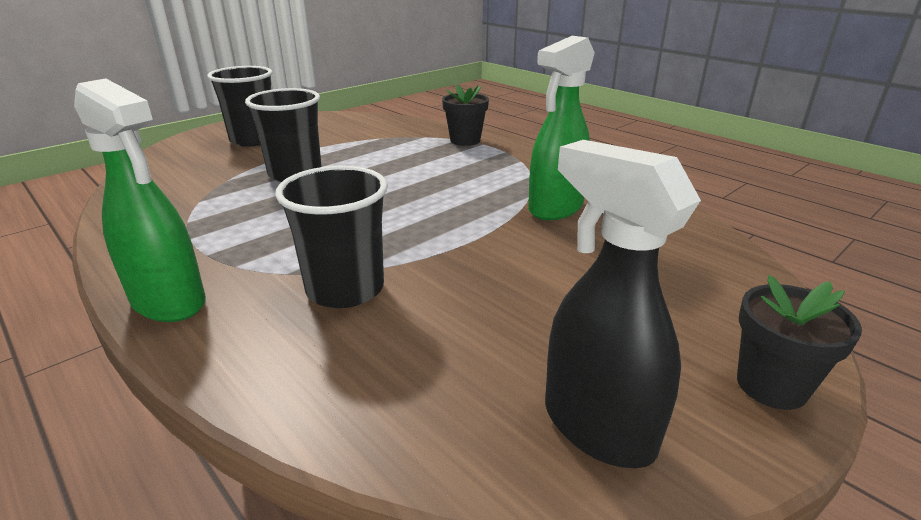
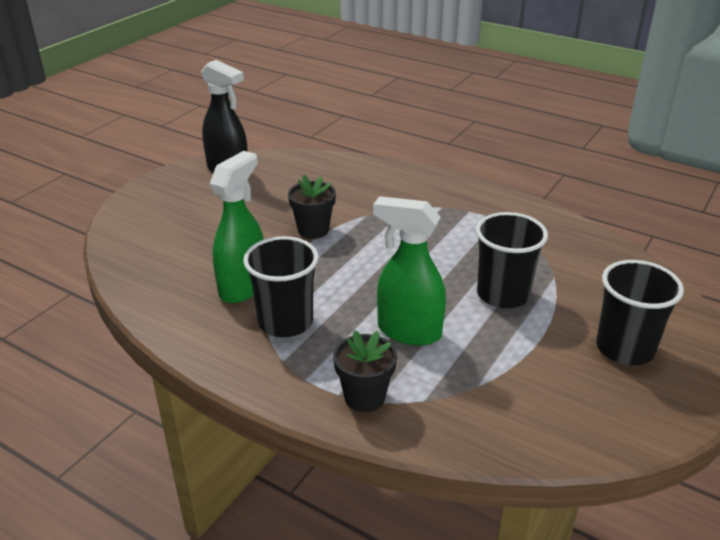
camera: 165 degrees right, 5 degrees up
green spray bottle [74,78,206,322] -> green spray bottle moved to [373,196,446,346]
black cup [275,166,388,308] -> black cup moved to [243,236,319,337]
black flower pot [737,275,862,410] -> black flower pot moved to [288,175,336,239]

